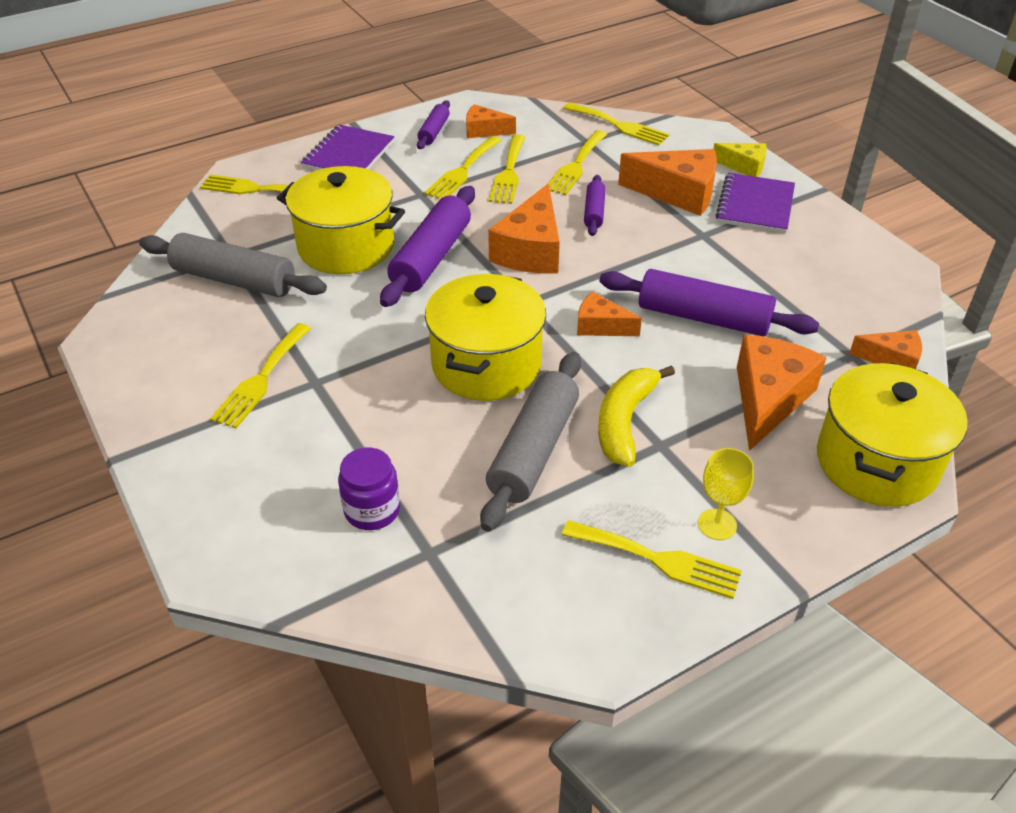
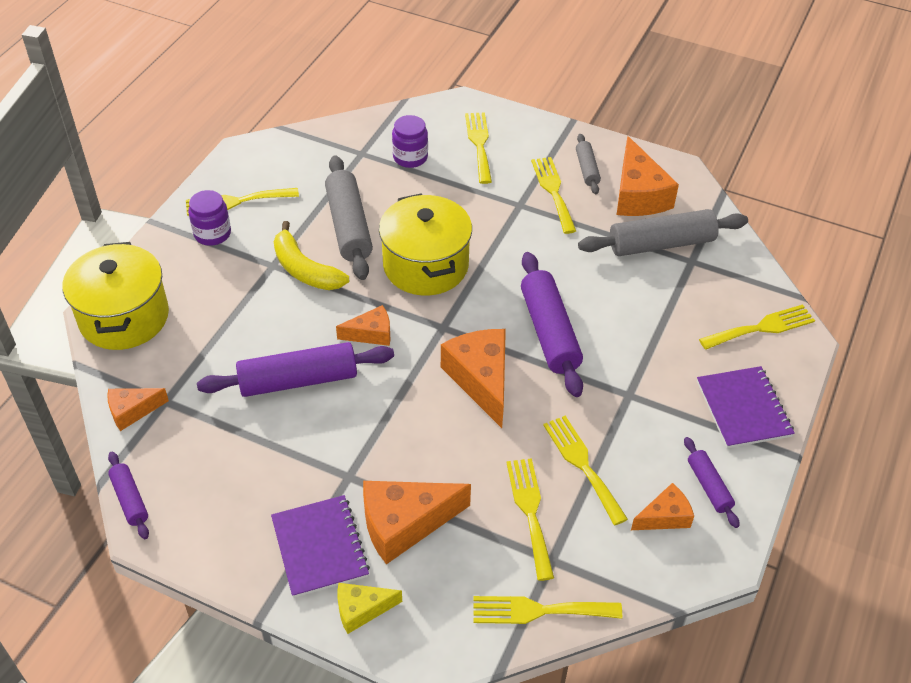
camera: 145 degrees right, 5 degrees up
yellow pot [277,166,405,274] -> none
yellow fork [424,136,502,199] -> yellow fork moved to [465,112,492,184]
purple rolling pin [584,175,606,236] -> purple rolling pin moved to [108,452,149,539]
yellow banana [598,365,675,467] -> yellow banana turned 150 degrees clockwise [274,221,349,290]
yellow goblet [698,448,754,540] -> purple jar [188,190,231,246]
orange cheese [737,335,827,451] -> orange cheese moved to [616,136,679,216]
none -> grey rolling pin [576,134,601,194]

